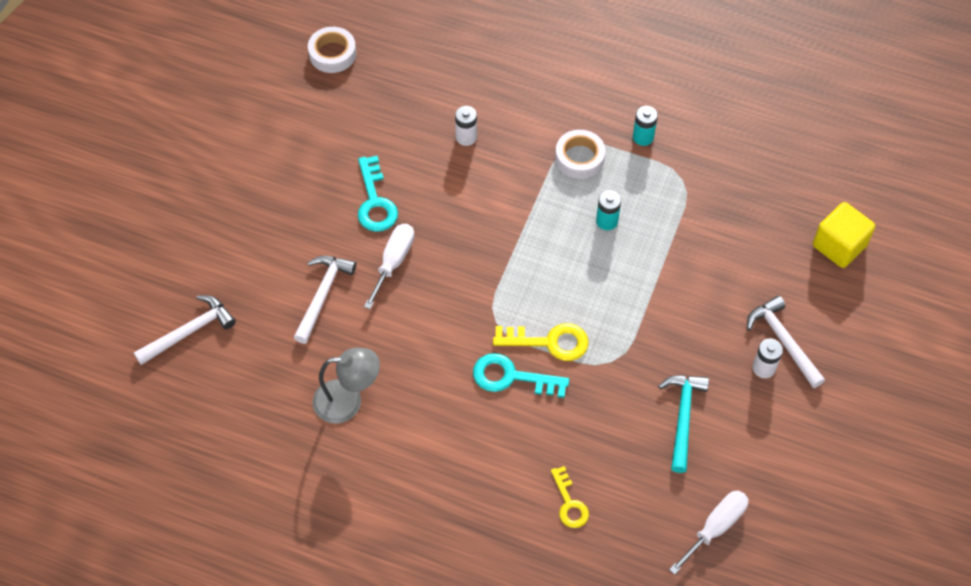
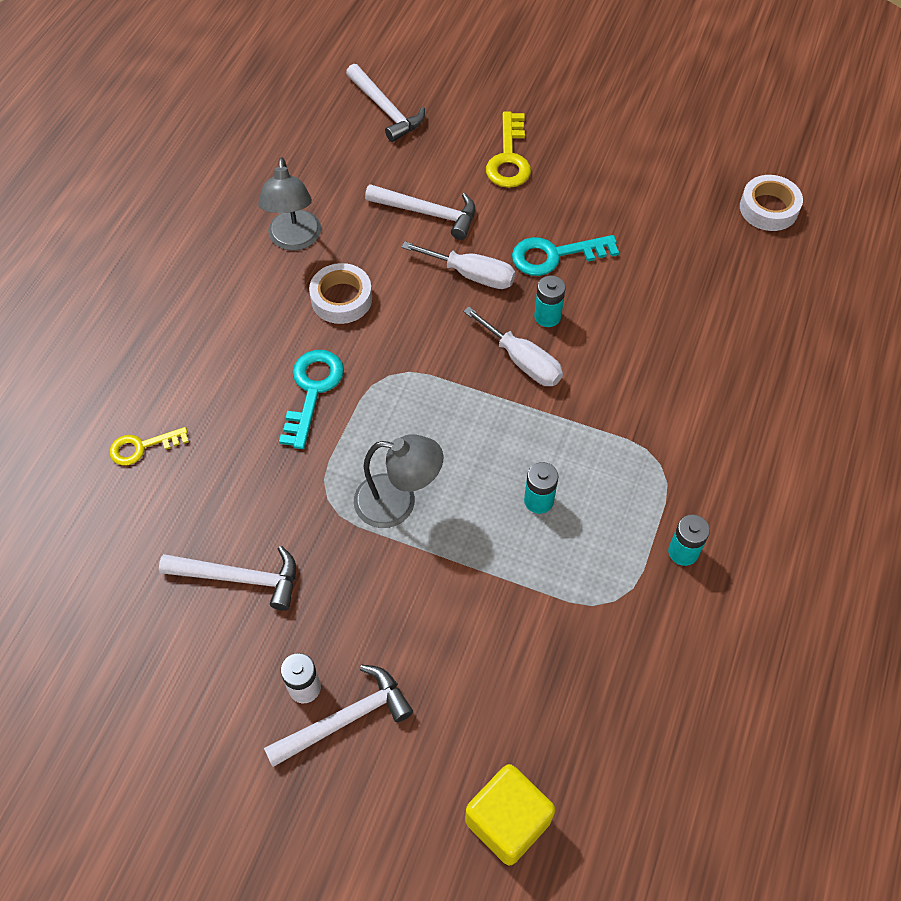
camera: 90 degrees right, 0 degrees up
white battery [455,106,477,146] -> none
yellow key [493,323,589,361] -> yellow key moved to [486,112,531,188]
white tape [555,130,605,179] -> white tape moved to [309,263,372,324]
turquoise hammer [658,375,709,473] -> white hammer [159,546,296,610]
white screwdriver [669,491,749,575] -> white screwdriver moved to [463,307,563,386]
none -> grey lamp [354,435,443,528]
none -> turquoise battery [534,275,566,327]

